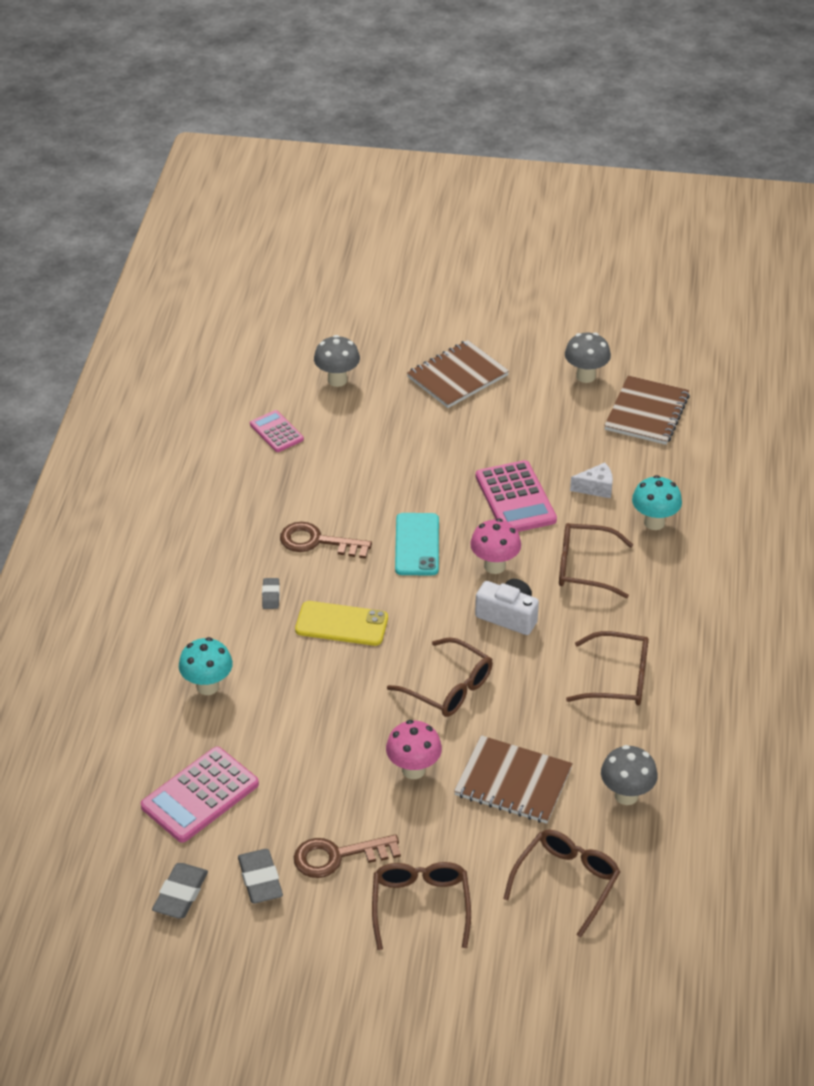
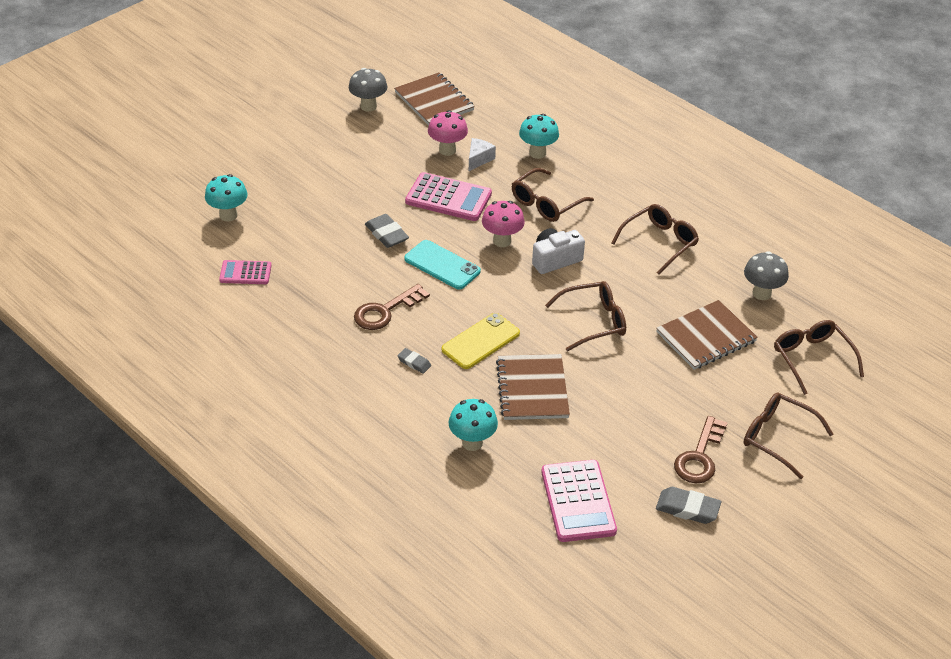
camera: 55 degrees left, 0 degrees up
grey eraser [152,863,208,919] -> grey eraser moved to [365,214,409,248]
grey mushroom [314,335,360,387] -> turquoise mushroom [205,174,247,221]
pink mushroom [386,720,442,779] -> pink mushroom moved to [428,110,468,156]
brown notebook [407,340,509,408] -> brown notebook moved to [496,354,570,420]

